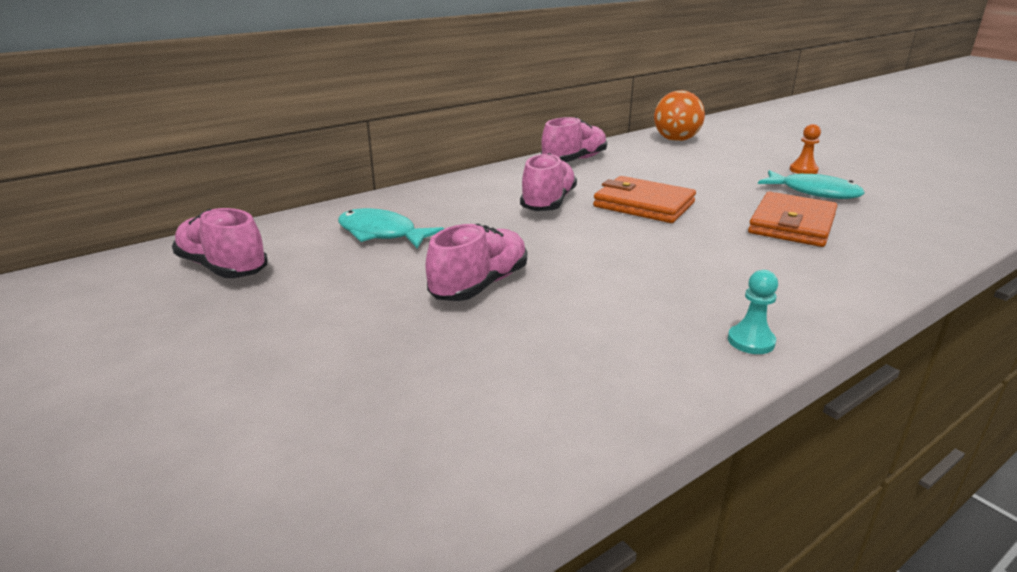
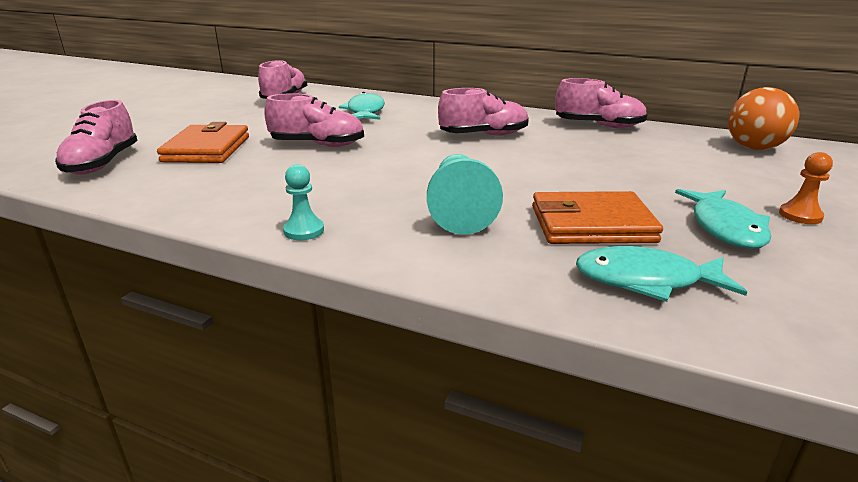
camera: 60 degrees right, 0 degrees up
orange wallet [593,176,696,223] -> orange wallet moved to [157,122,249,163]
none -> pink shoe [55,100,138,175]
none -> turquoise pawn [427,154,503,234]
none -> turquoise fish [576,246,747,302]

